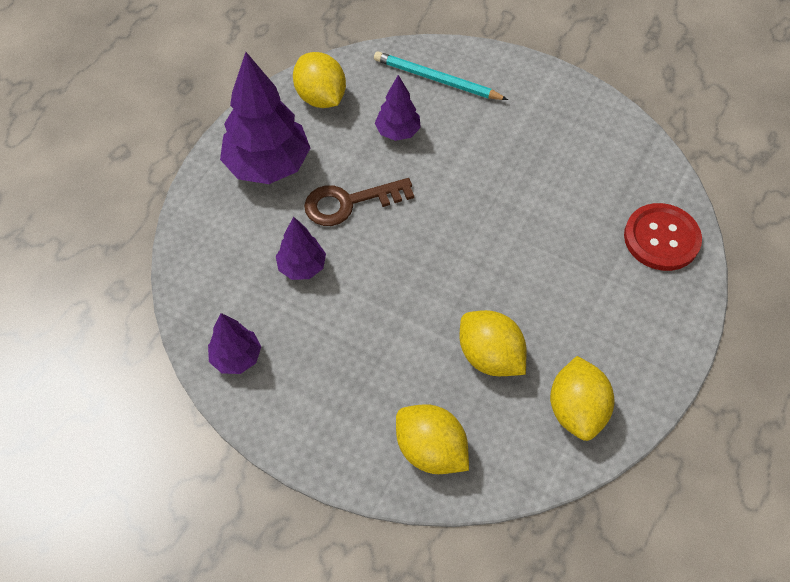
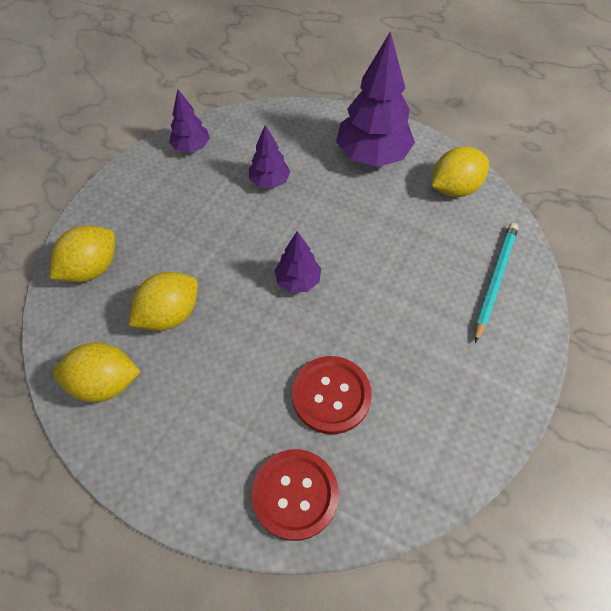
camera: 90 degrees right, 0 degrees up
brown key [304,178,414,226] -> none
purple tree [375,75,421,141] -> purple tree moved to [274,231,321,293]
none -> red button [292,356,372,434]

